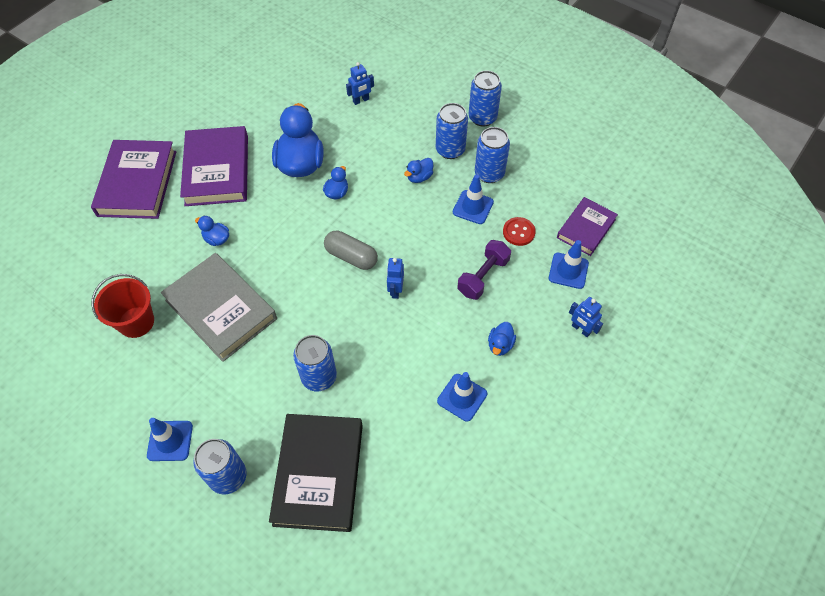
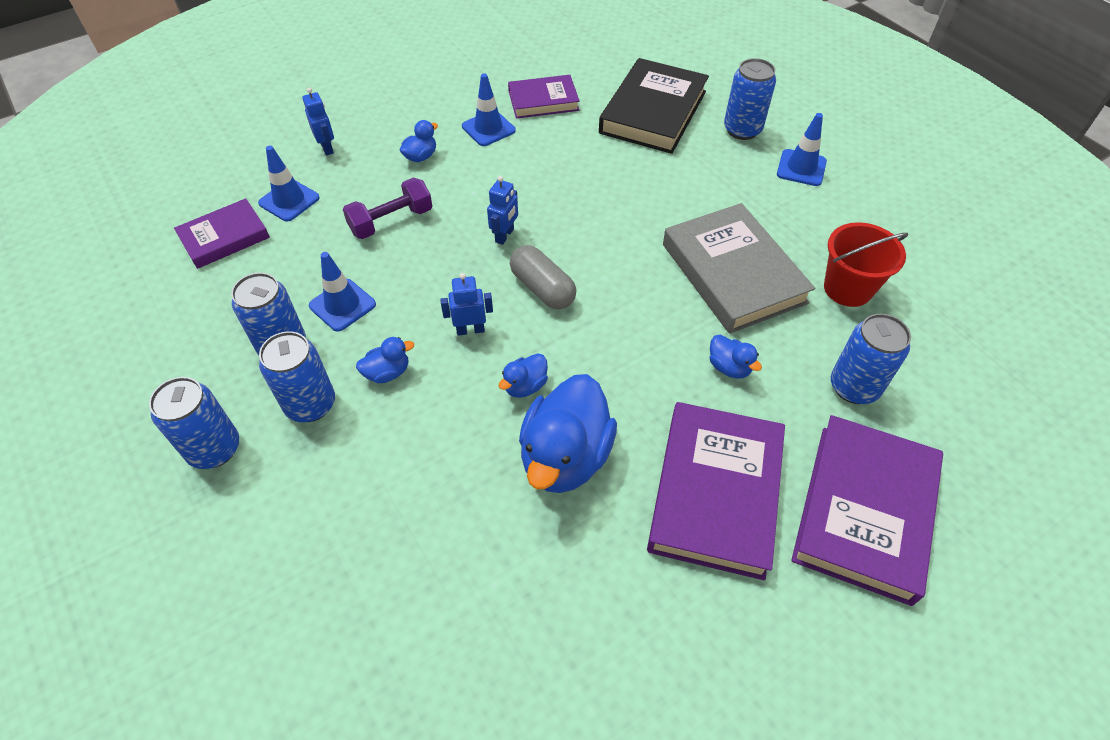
camera: 160 degrees left, 5 degrees down
blue can [293,335,337,391] -> blue can moved to [831,314,911,404]
blue robot [346,62,374,105] -> blue robot moved to [440,273,493,336]
red button [503,217,536,246] -> none
none -> purple book [508,75,580,119]

